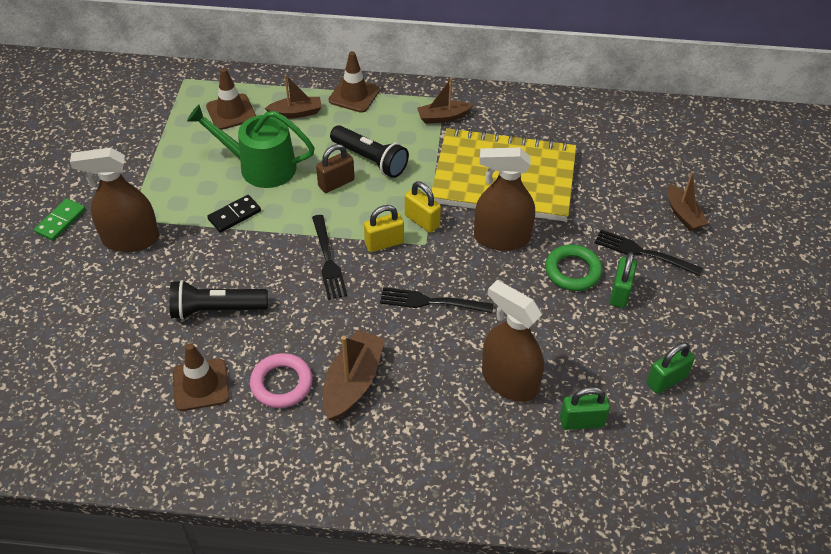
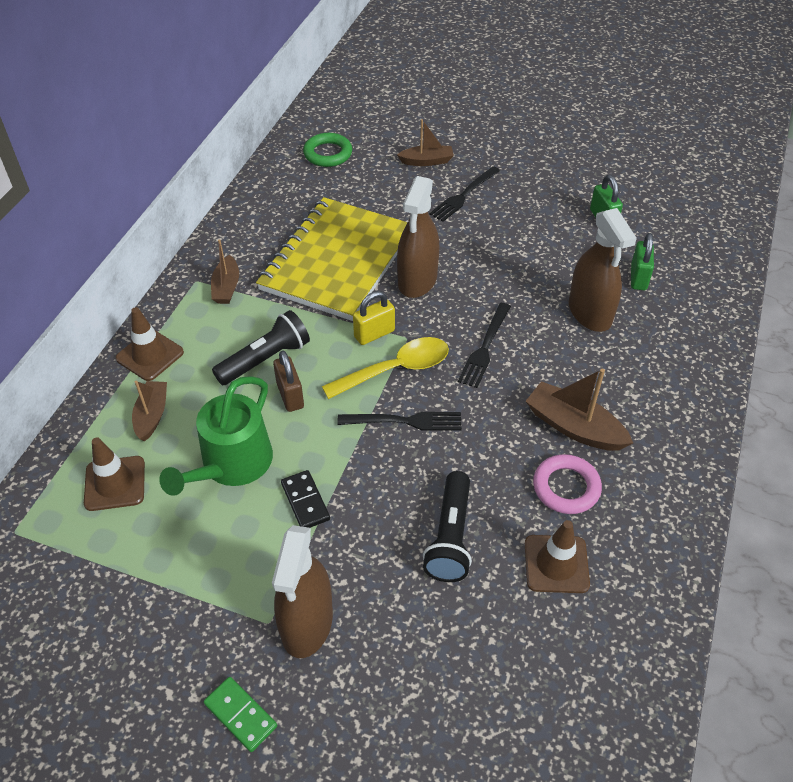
camera: 75 degrees left, 0 degrees up
yellow padlock [364,205,404,252] -> yellow spoon [322,337,449,399]
brown spray bottle [482,280,544,402] -> brown spray bottle turned 75 degrees counterclockwise [569,208,637,332]
green ring [545,245,603,291] -> green ring moved to [303,133,352,167]
green padlock [610,252,637,308] -> none

